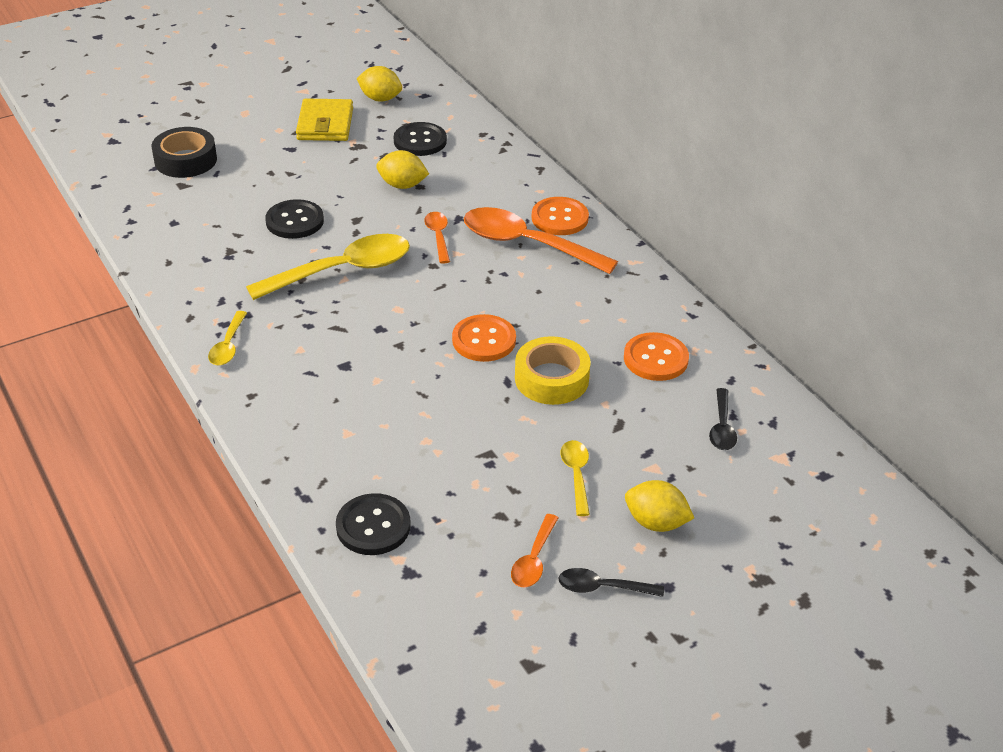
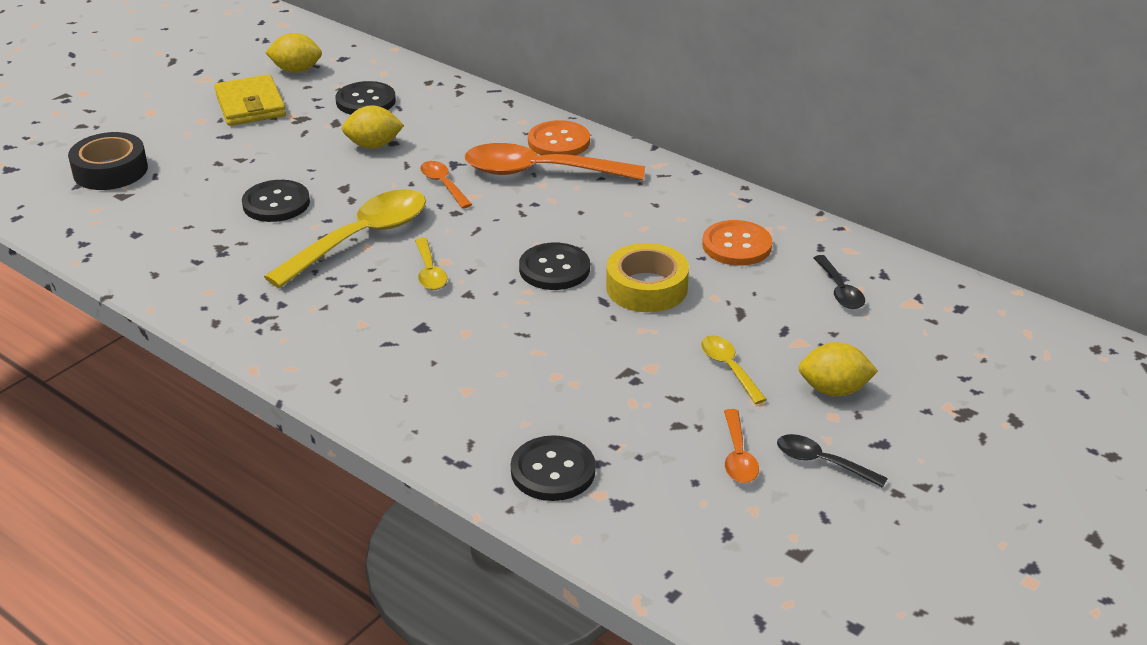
camera: 20 degrees left, 5 degrees down
yellow spoon [208,311,247,366] -> yellow spoon moved to [415,238,447,290]
orange button [452,314,516,362] -> black button [519,243,590,290]
black spoon [558,568,664,597] -> black spoon turned 45 degrees clockwise [777,434,888,488]

